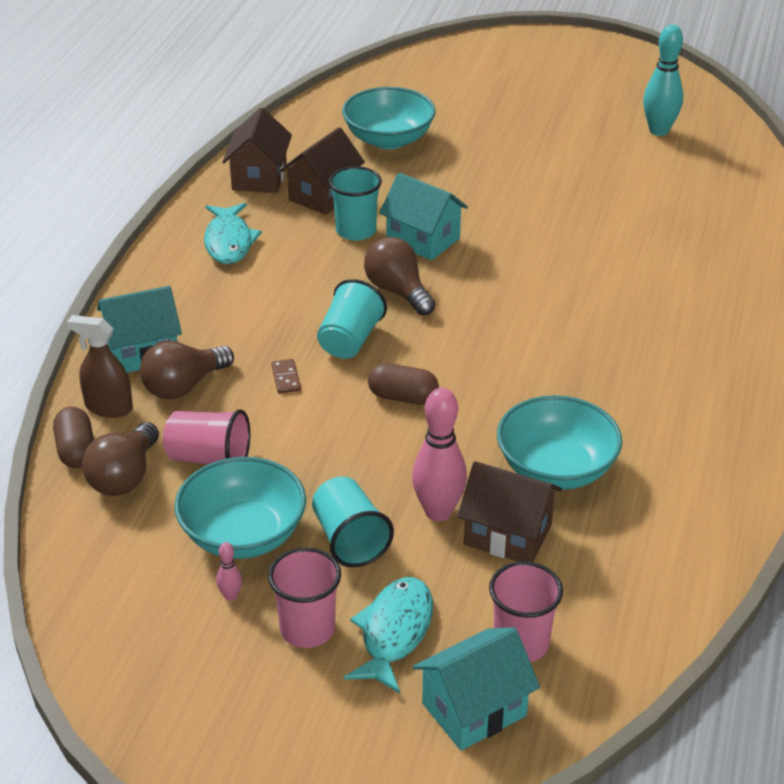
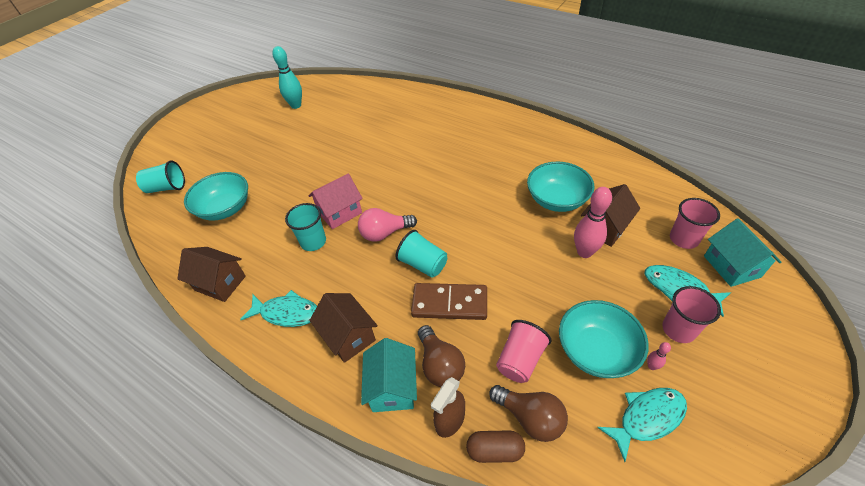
camera: 70 degrees left, 10 degrees up
brown domino [271,359,301,394] -> brown domino [411,283,487,320], size x2.44
brown house [280,127,365,215] -> brown house moved to [309,293,378,363]
turquoise cup [312,476,394,567] -> turquoise cup moved to [136,160,185,193]
brown light bulb [364,237,436,316] -> pink light bulb [358,208,417,242]
brown capsule [368,363,439,405] -> none
turquoise house [379,173,468,260] -> pink house [309,173,363,229]
none -> turquoise fish [597,388,687,462]

